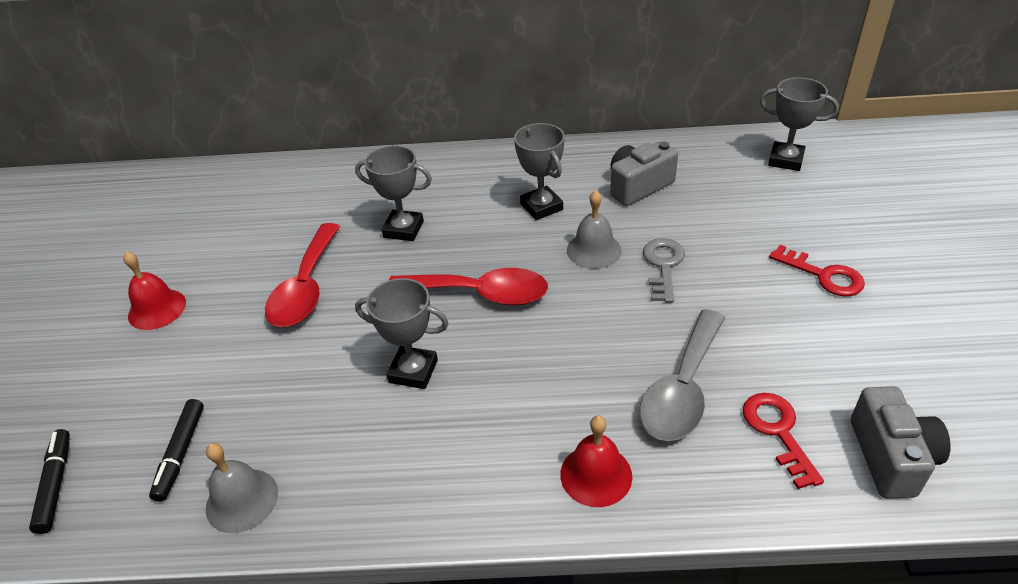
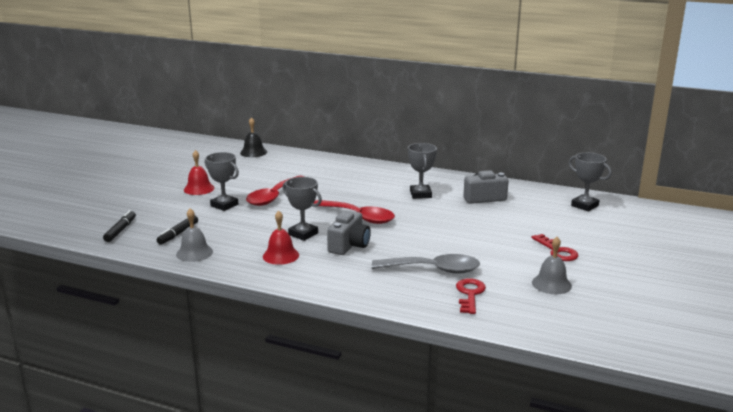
camera: 20 degrees right, 20 degrees down
grey trophy [355,145,432,241] -> grey trophy moved to [205,152,239,211]
red bell [560,415,632,507] -> red bell moved to [263,211,299,265]
grey bell [567,190,622,269] -> grey bell moved to [532,237,572,294]
grey spoon [639,309,725,441] -> grey spoon turned 135 degrees counterclockwise [372,254,480,274]
grey key [643,238,685,303] -> none
grey camera [851,386,951,499] -> grey camera moved to [327,210,371,255]
none -> black bell [240,117,267,157]

